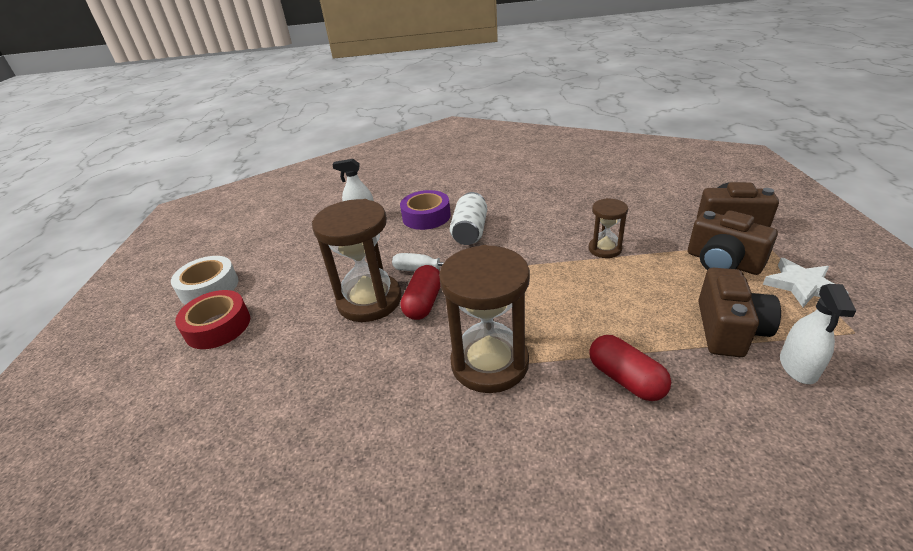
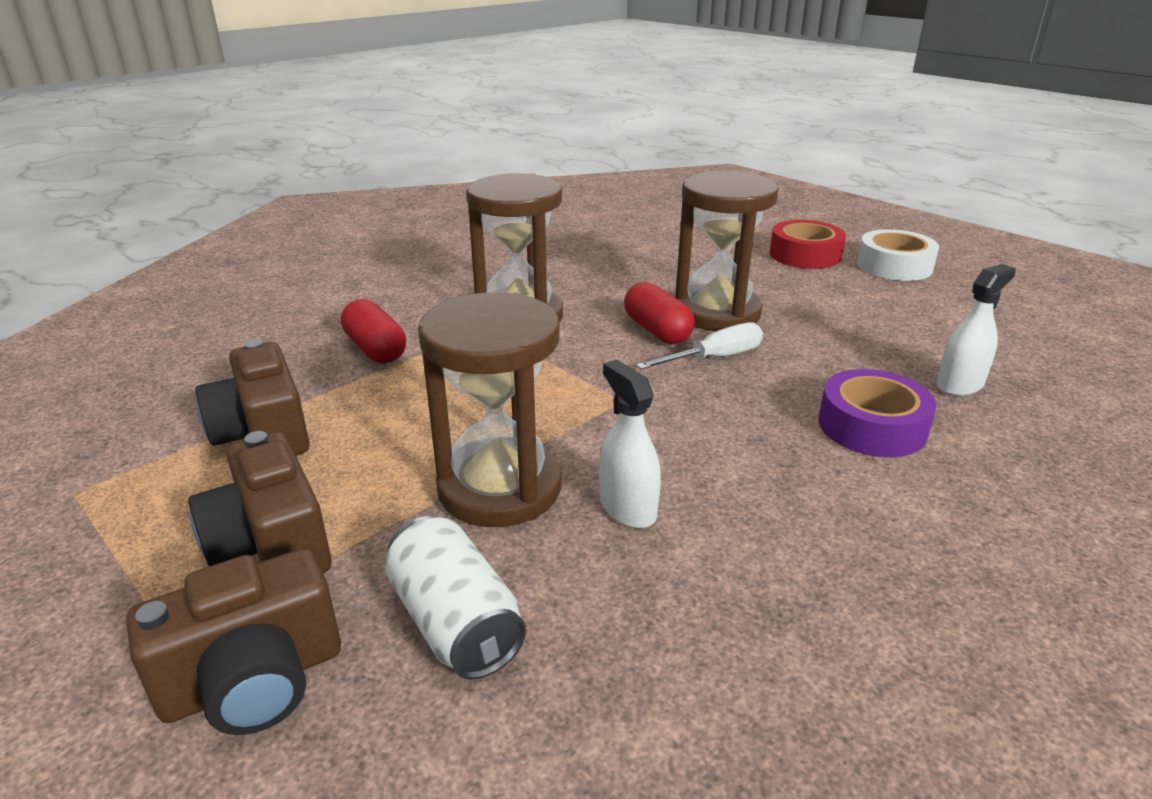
camera: 135 degrees right, 5 degrees down
white can [450,192,487,245] -> white can moved to [384,516,526,680]
brown hourglass [589,198,628,258] -> brown hourglass [418,292,561,527], size x1.86
red capsule [589,335,671,401] -> red capsule turned 45 degrees clockwise [341,299,406,363]
brown camera [688,210,778,275] -> brown camera turned 120 degrees counterclockwise [188,431,331,573]
white star [763,258,848,307] -> none
white spray bottle [780,284,856,384] -> white spray bottle moved to [599,360,661,528]

